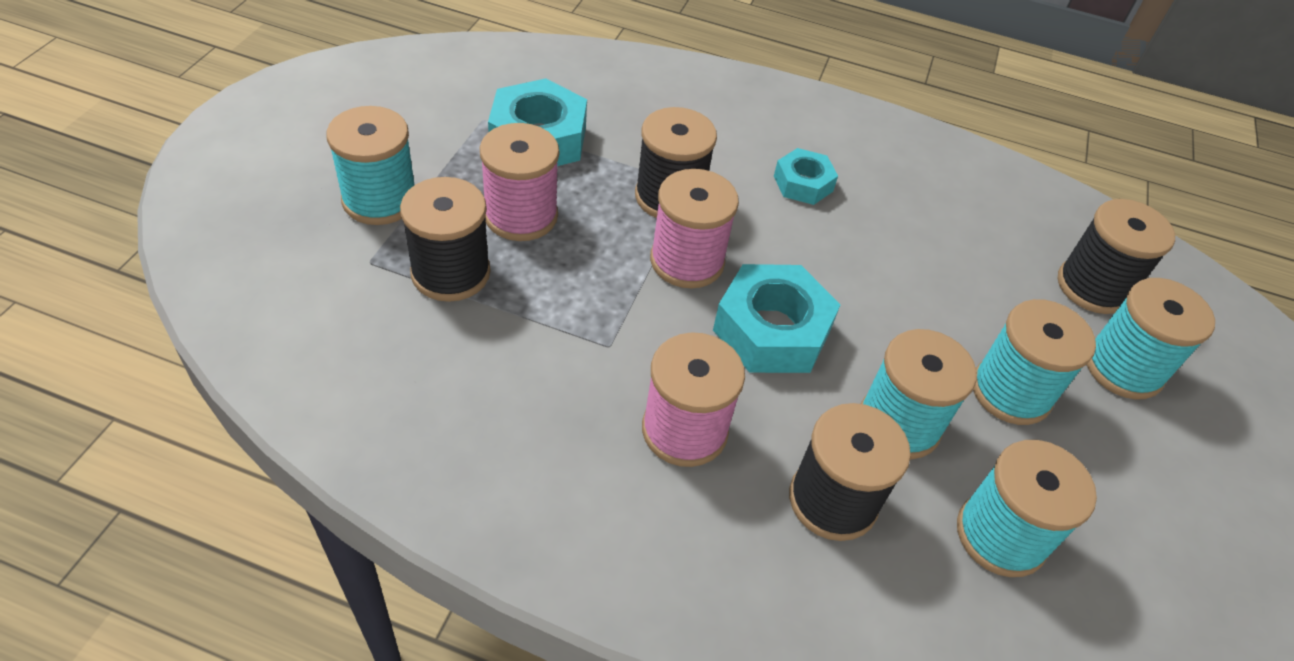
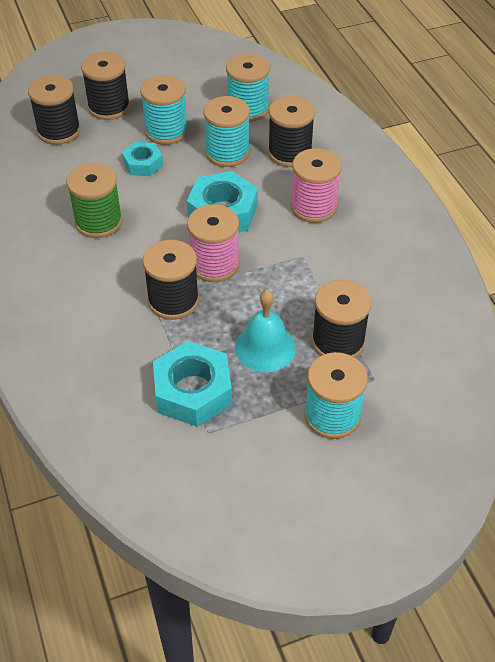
camera: 125 degrees left, 0 degrees up
pink spool [479,123,559,241] -> turquoise bell [235,290,296,372]
turquoise nut [774,148,838,205] -> turquoise nut moved to [122,142,163,176]
turquoise spool [1087,278,1215,400] -> black spool [81,52,130,120]
none -> green spool [67,163,123,238]

